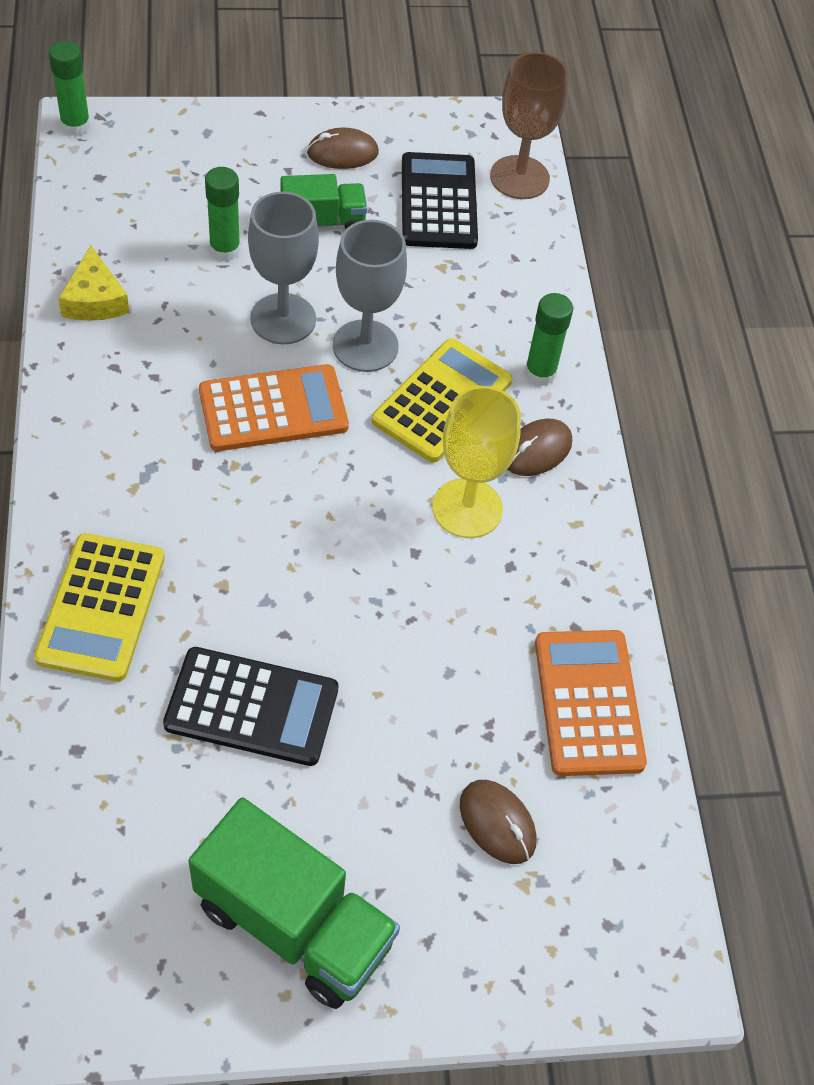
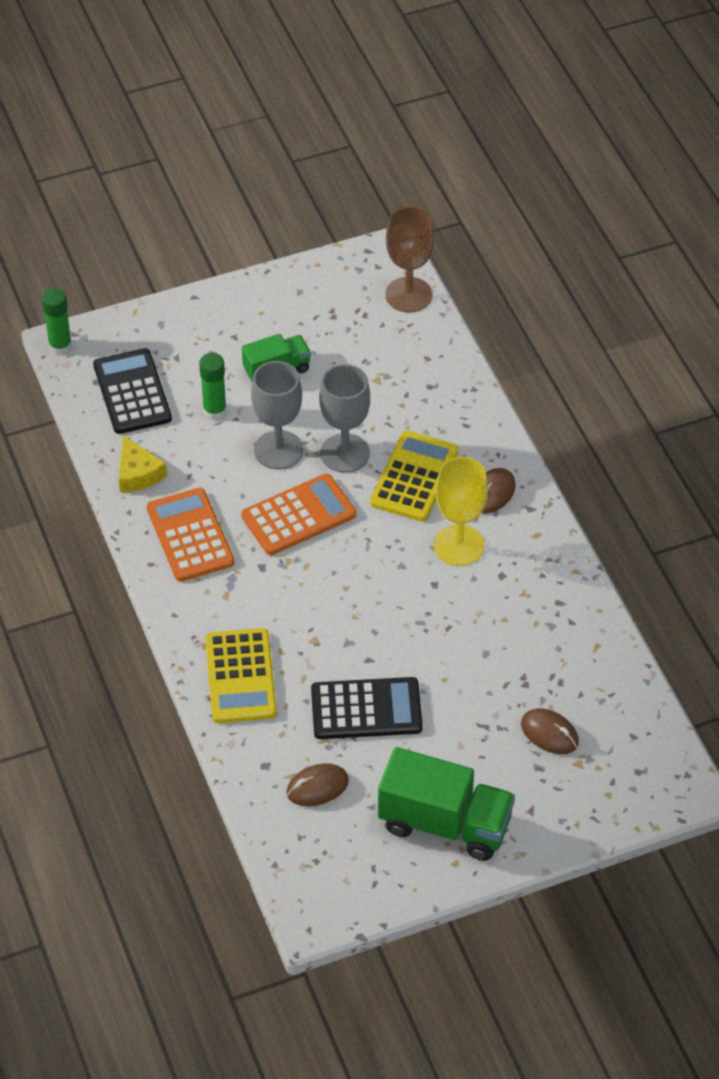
camera: 10 degrees left, 5 degrees down
brown mouse [307,128,379,169] -> brown mouse moved to [286,763,349,806]
black calculator [402,152,478,249] -> black calculator moved to [93,348,172,434]
green glue stick [525,293,573,386] -> none
orange calculator [535,630,647,776] -> orange calculator moved to [147,488,235,582]

